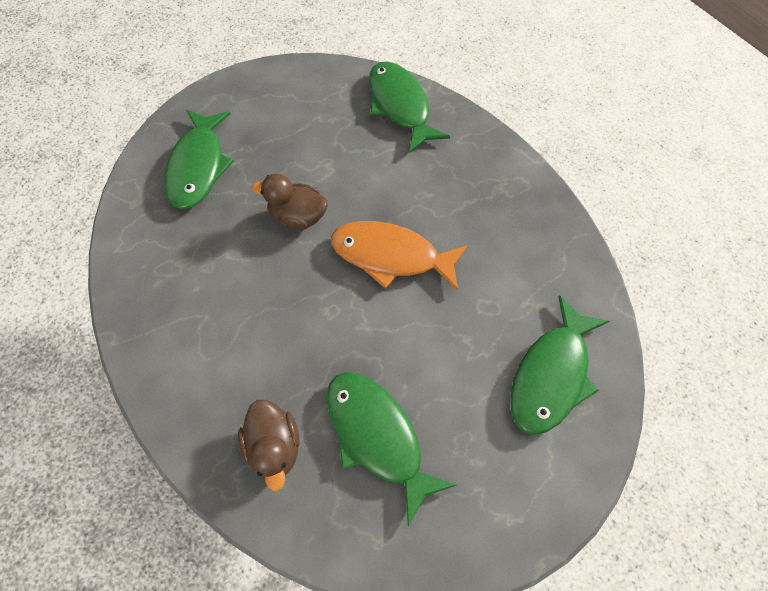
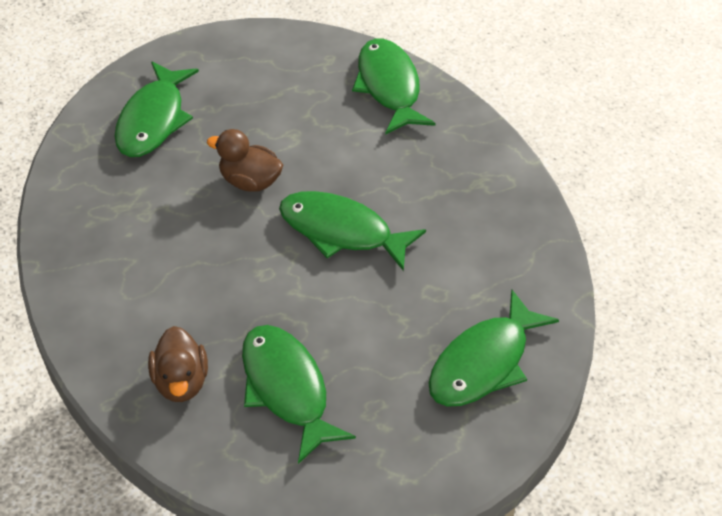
camera: 10 degrees right, 15 degrees down
orange fish [331,221,468,291] -> green fish [279,191,426,271]

